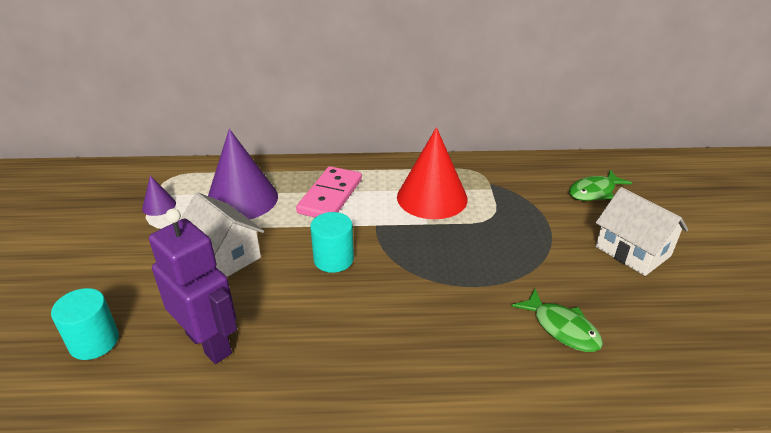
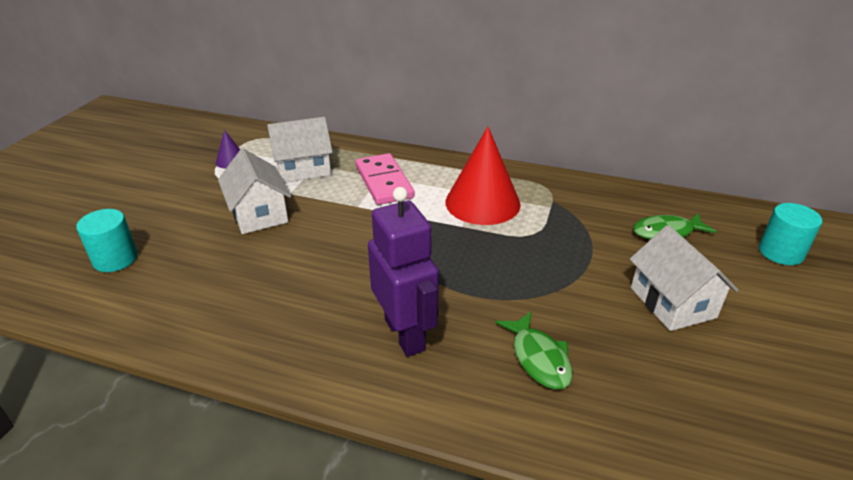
camera: 20 degrees right, 0 degrees up
purple robot [149,209,237,364] -> purple robot moved to [368,187,439,357]
purple cone [208,129,278,219] -> white house [267,117,333,183]
pink domino [296,166,362,217] -> pink domino turned 60 degrees counterclockwise [356,153,415,205]
turquoise cylinder [310,212,354,273] -> turquoise cylinder moved to [759,203,822,265]

